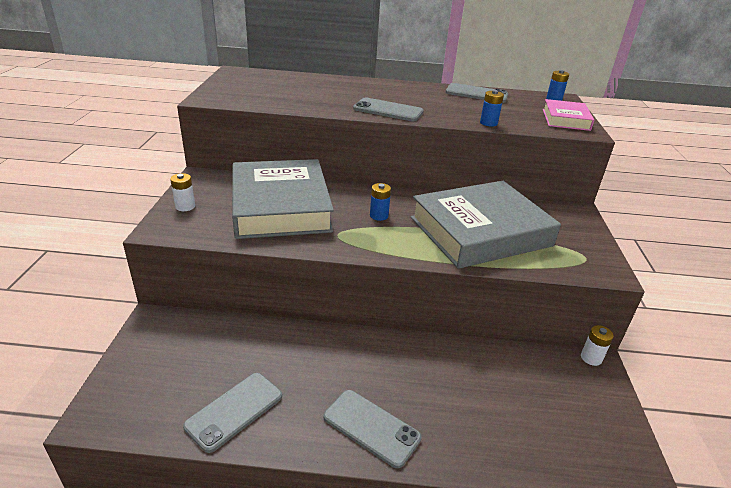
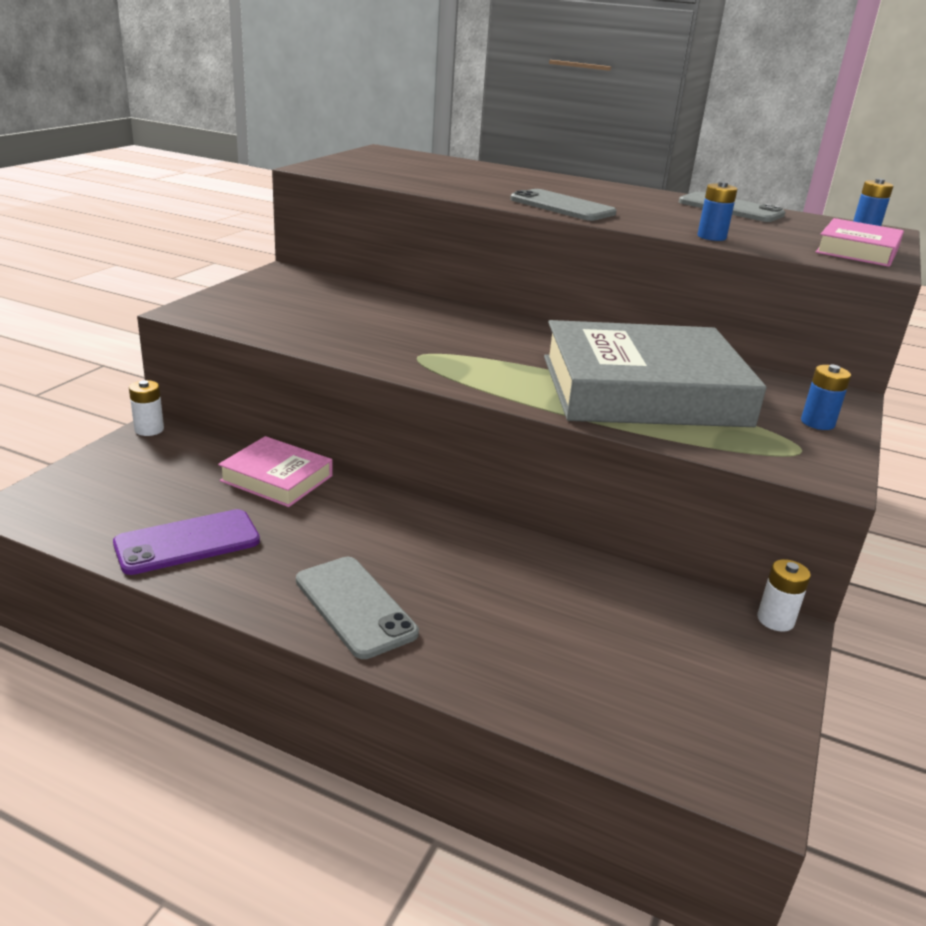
camera: 20 degrees right, 5 degrees down
white battery [170,173,195,211] -> white battery moved to [129,380,164,436]
grey phone [183,373,282,453] -> purple phone [113,509,260,575]
grey book [232,159,334,239] -> none
blue battery [370,183,391,221] -> blue battery moved to [801,365,851,430]
none -> pink book [218,436,333,507]

